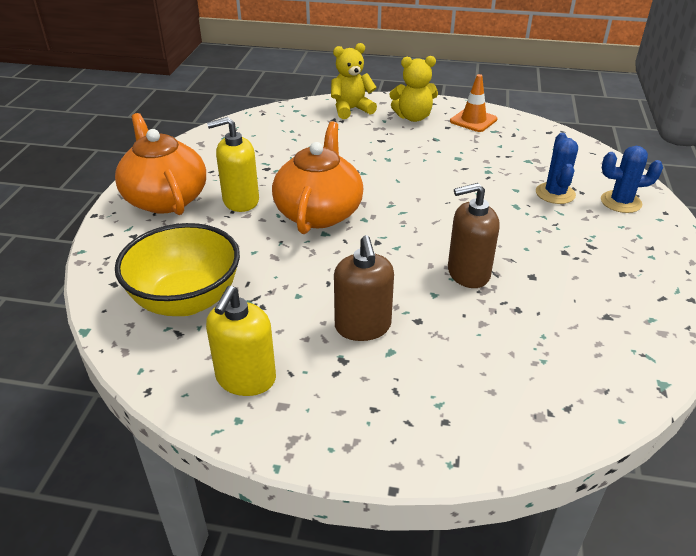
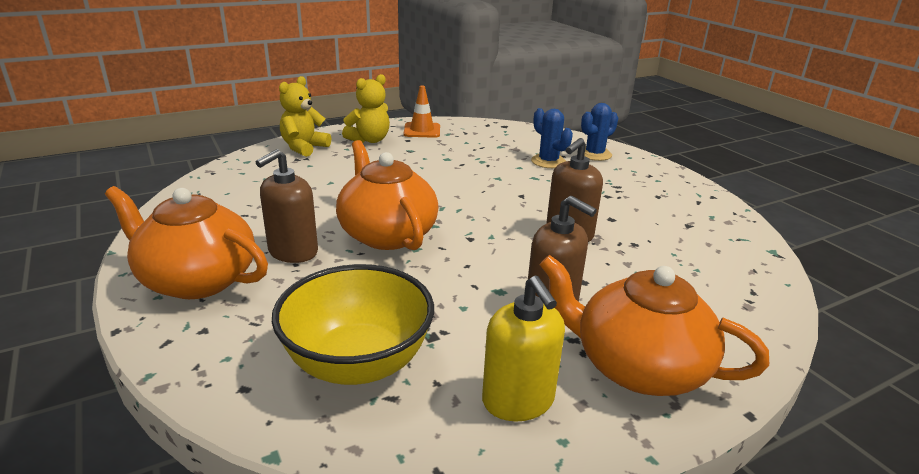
camera: 40 degrees left, 10 degrees down
yellow soap dispenser [207,117,259,212] -> brown soap dispenser [256,149,318,263]
none -> orange teapot [539,255,769,396]

